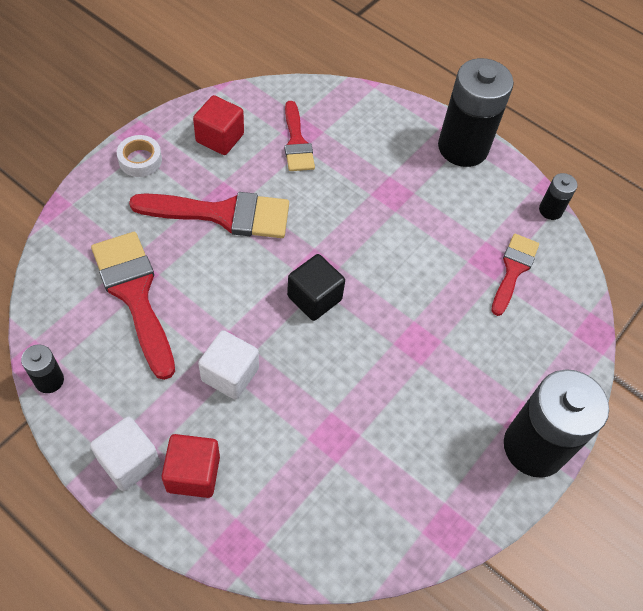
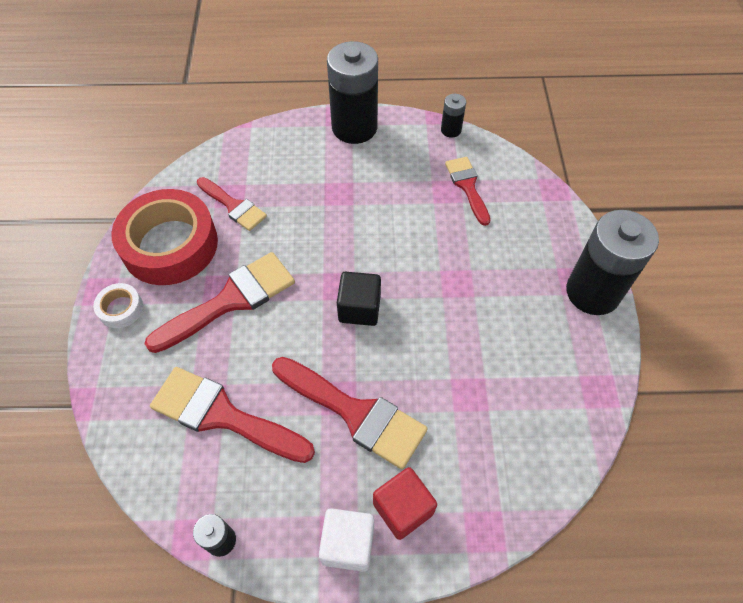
camera: 35 degrees left, 0 degrees up
red cube [193,95,244,155] -> red tape [111,189,218,285]
white cube [198,330,259,400] -> red brush [272,357,428,469]

